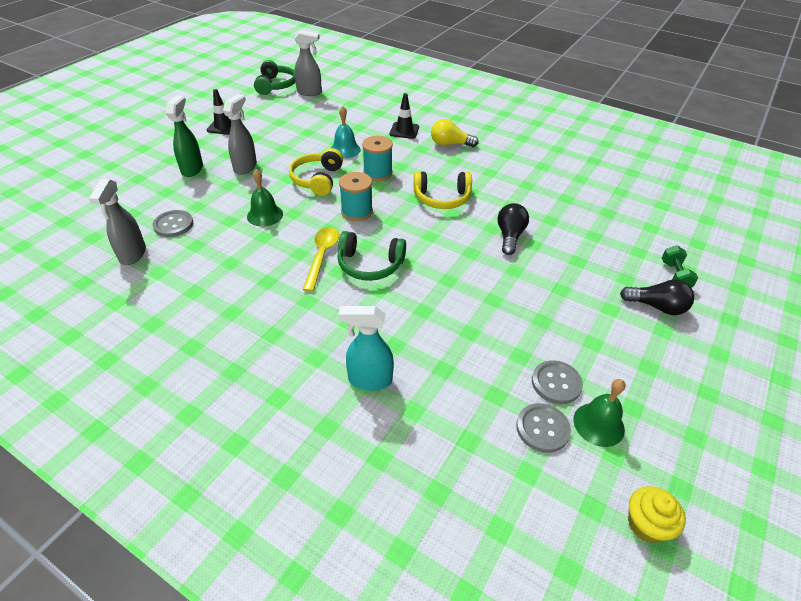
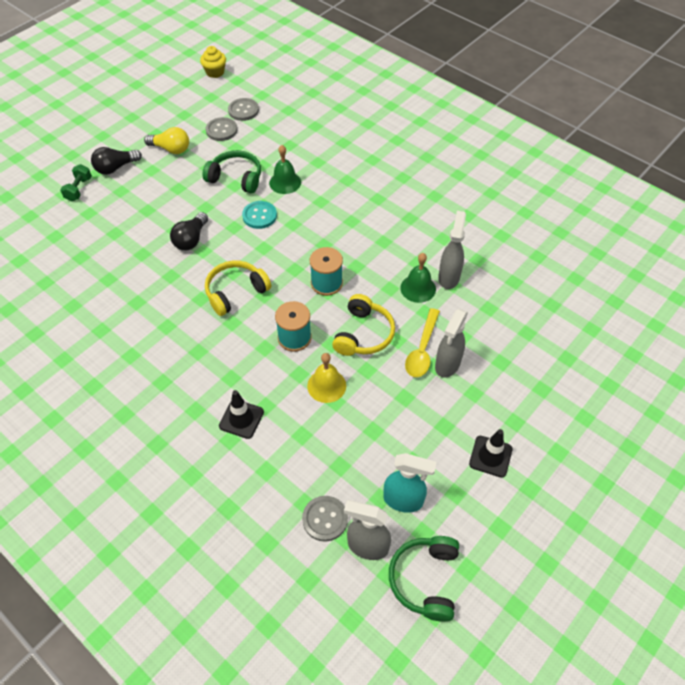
camera: 170 degrees left, 10 degrees up
grey spray bottle [89,179,146,265] -> grey spray bottle moved to [438,211,466,289]
grey button [153,210,193,237] -> grey button moved to [302,496,348,542]
green spray bottle [166,95,203,177] -> none
yellow spoon [302,227,339,292] -> yellow spoon moved to [405,308,440,377]
turquoise bell [331,106,361,158] -> yellow bell [307,353,346,403]
green headphones [337,231,406,281] -> green headphones moved to [202,150,261,193]
turquoise spray bottle [338,306,394,391] -> turquoise spray bottle moved to [383,453,436,513]
yellow headphones [414,171,472,209] -> yellow headphones turned 45 degrees counterclockwise [205,261,271,316]
yellow light bulb [431,119,478,147] -> yellow light bulb moved to [144,127,189,154]
green bell [573,379,625,447] -> green bell moved to [269,145,301,194]
black light bulb [620,280,694,315] -> black light bulb turned 60 degrees counterclockwise [91,147,142,175]
none -> turquoise button [242,201,277,229]

